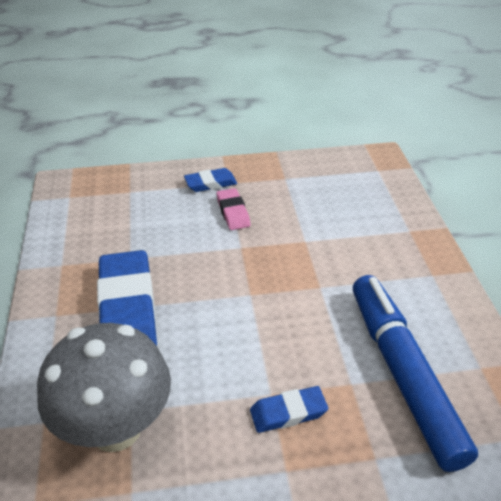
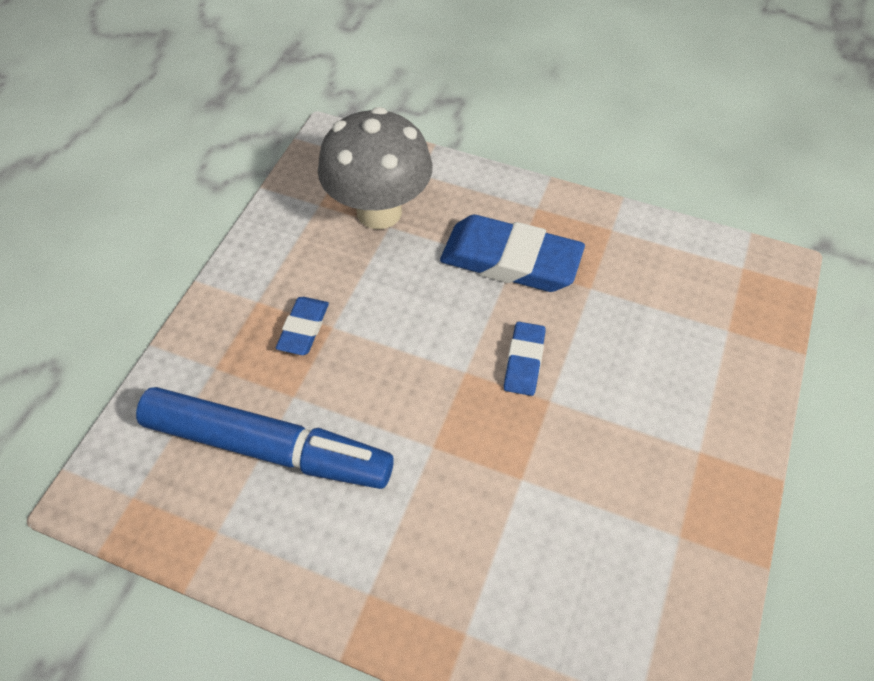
camera: 120 degrees right, 15 degrees up
blue eraser [184,168,237,192] -> blue eraser moved to [504,322,546,396]
pink eraser [216,188,250,230] -> none

